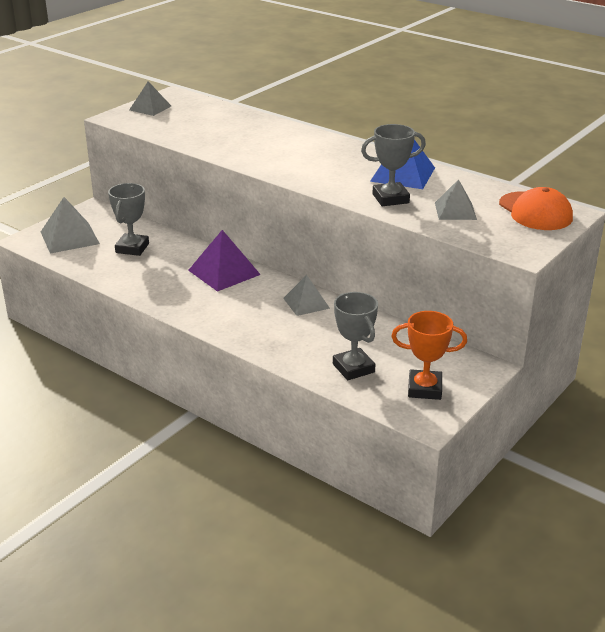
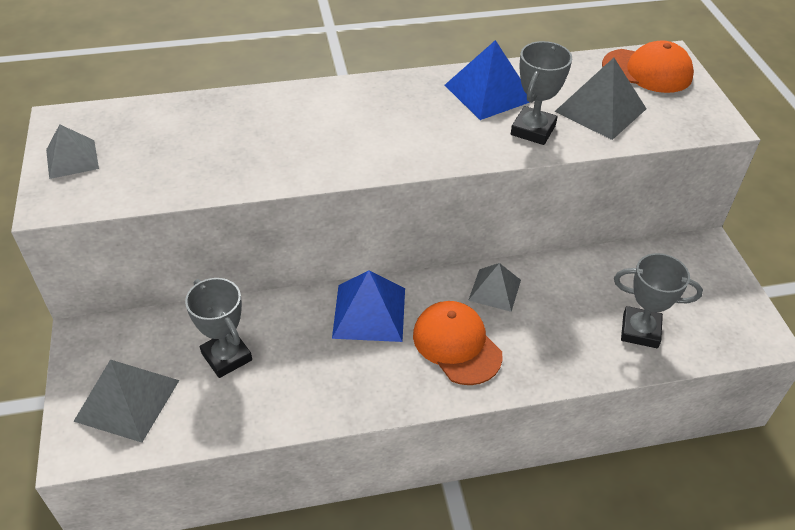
camera: 50 degrees left, 15 degrees up
purple pyramid [188,230,261,292] -> blue pyramid [332,271,405,342]
orange trophy [391,311,467,400] -> none
grey pyramid [435,179,477,220] -> grey pyramid [554,58,647,140], size x1.53
none -> orange cap [413,301,503,385]

